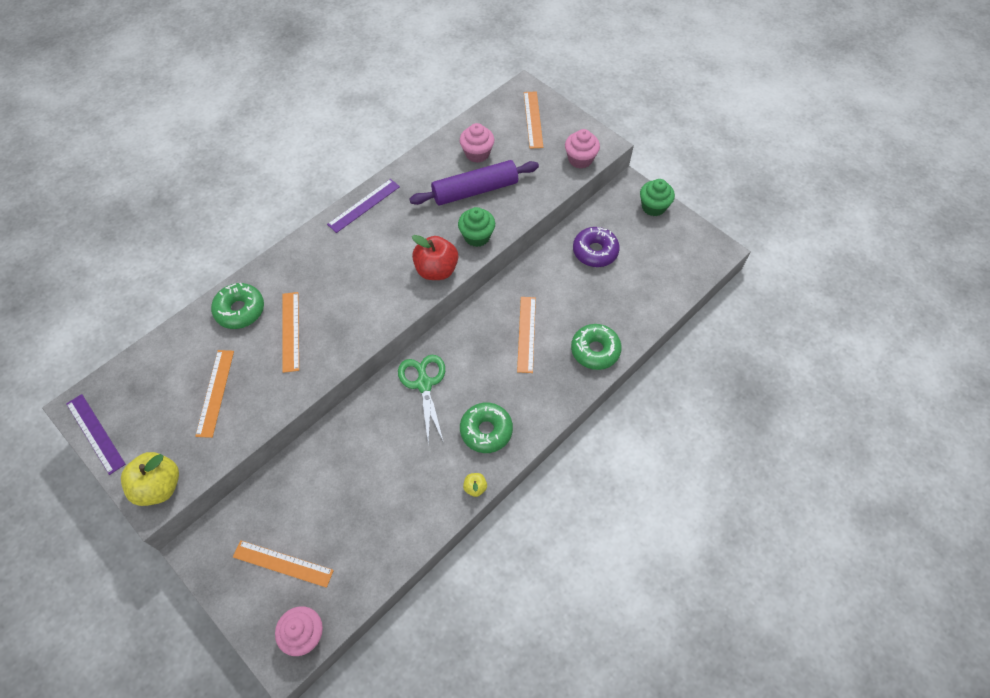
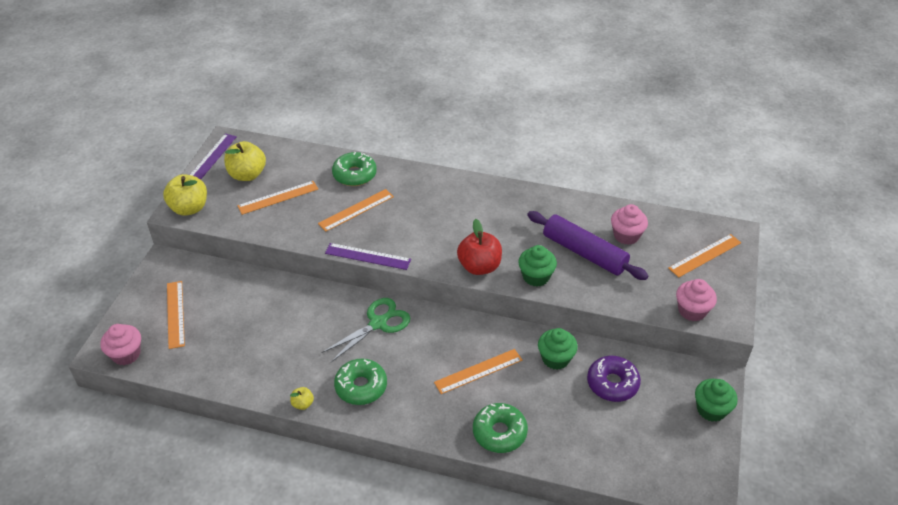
camera: 60 degrees right, 15 degrees down
purple ruler [327,179,400,233] -> purple ruler moved to [325,243,411,270]
none -> yellow apple [224,141,266,181]
none -> green cupcake [538,328,578,370]

